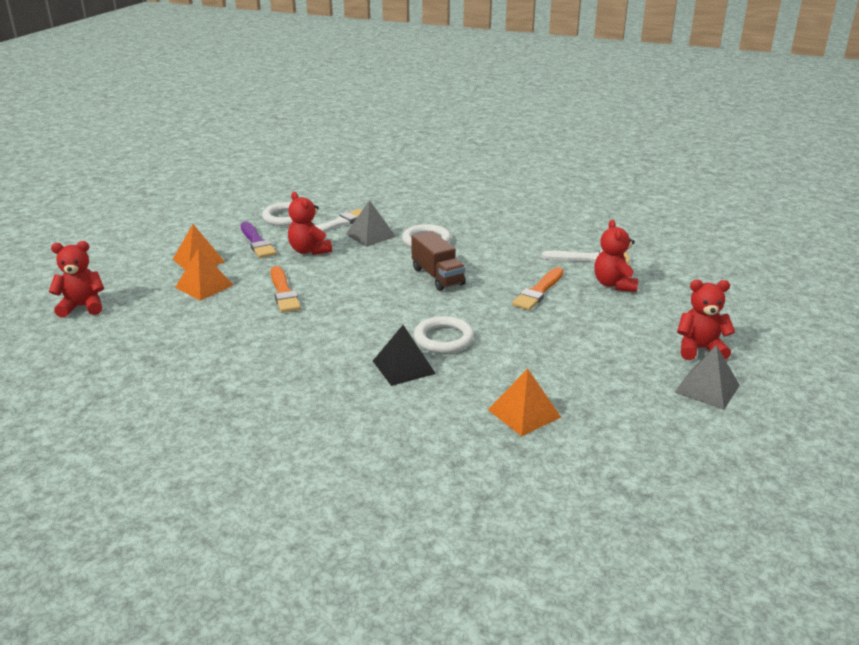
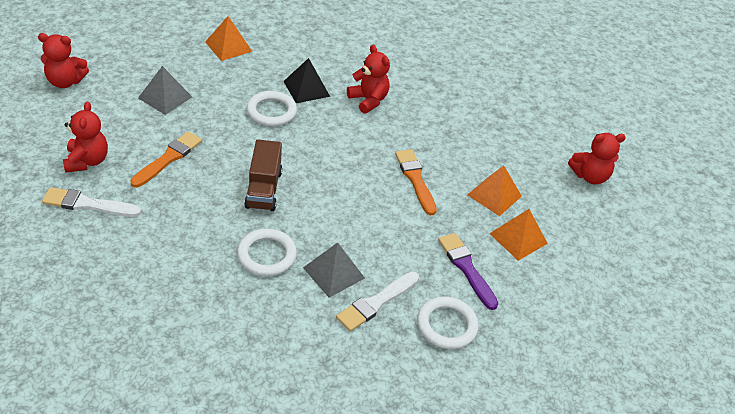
camera: 175 degrees right, 15 degrees up
red teddy bear [288,192,332,255] -> red teddy bear moved to [347,45,390,114]
brown truck [411,231,466,291] -> brown truck turned 150 degrees counterclockwise [244,139,282,211]
grey pyramid [674,345,740,410] -> grey pyramid moved to [138,66,192,115]

